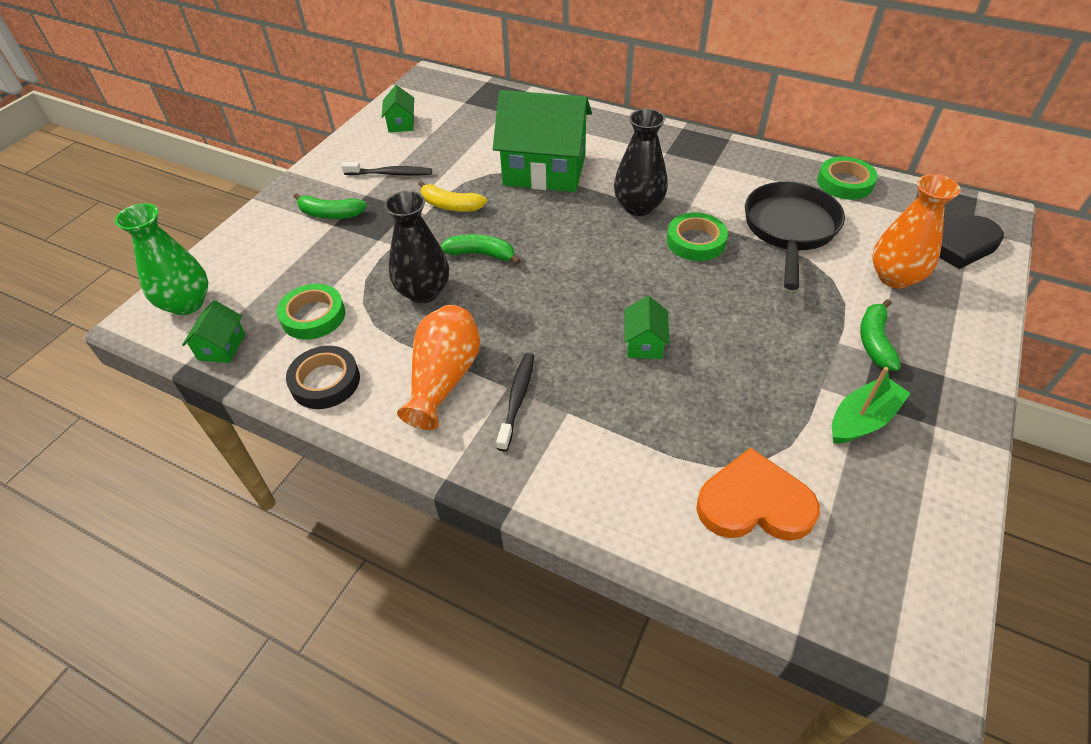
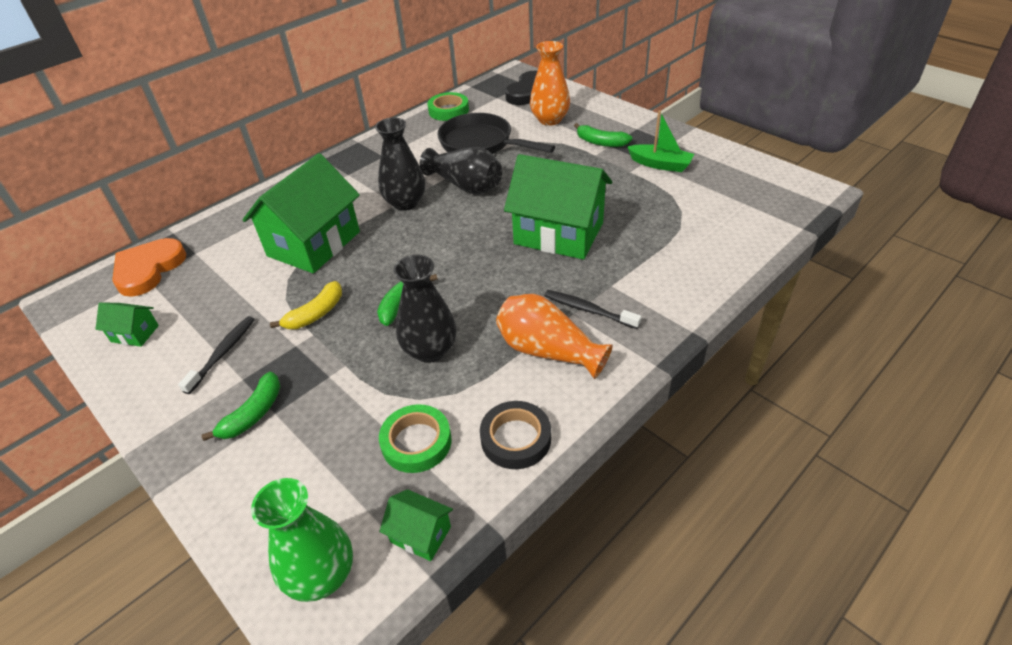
camera: 70 degrees left, 5 degrees down
green house [624,296,670,359] -> green house [504,154,612,260], size x2.31
green tape [667,212,728,261] -> black vase [420,147,502,194]
orange heart [696,448,820,541] -> orange heart moved to [112,238,186,297]
green boat [832,367,911,444] -> green boat turned 135 degrees clockwise [627,110,694,172]

